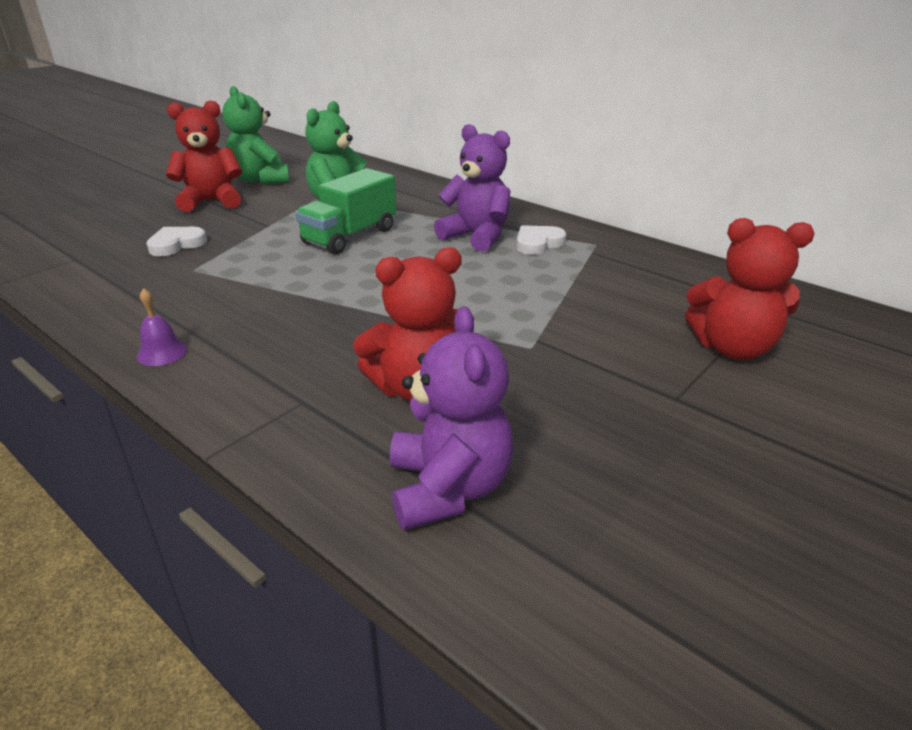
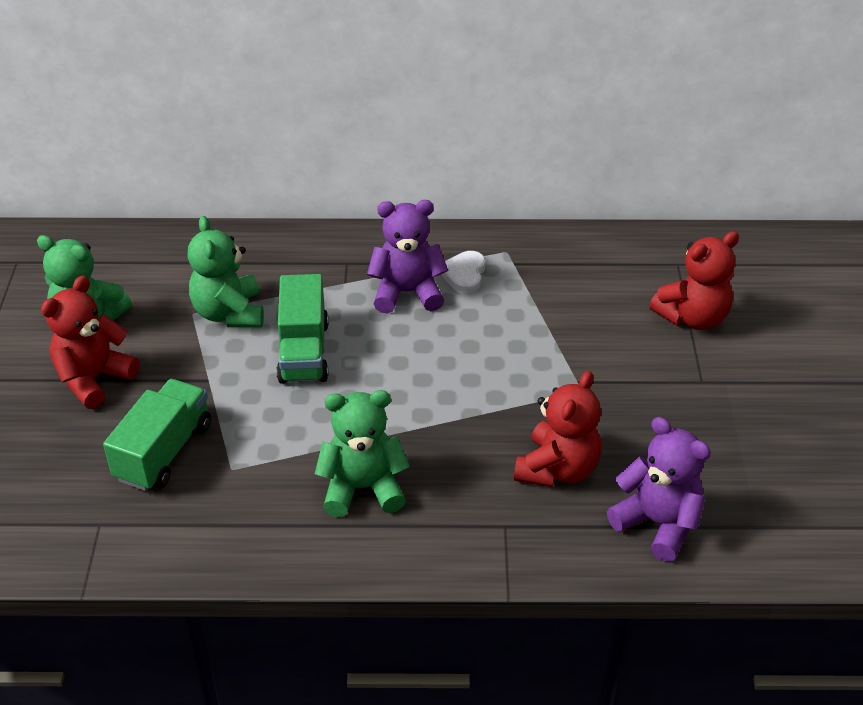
camera: 40 degrees left, 10 degrees up
purple bell [137,288,187,366] -> none
white heart [146,227,207,256] -> green truck [103,379,211,491]
none -> green teddy bear [315,390,410,517]

